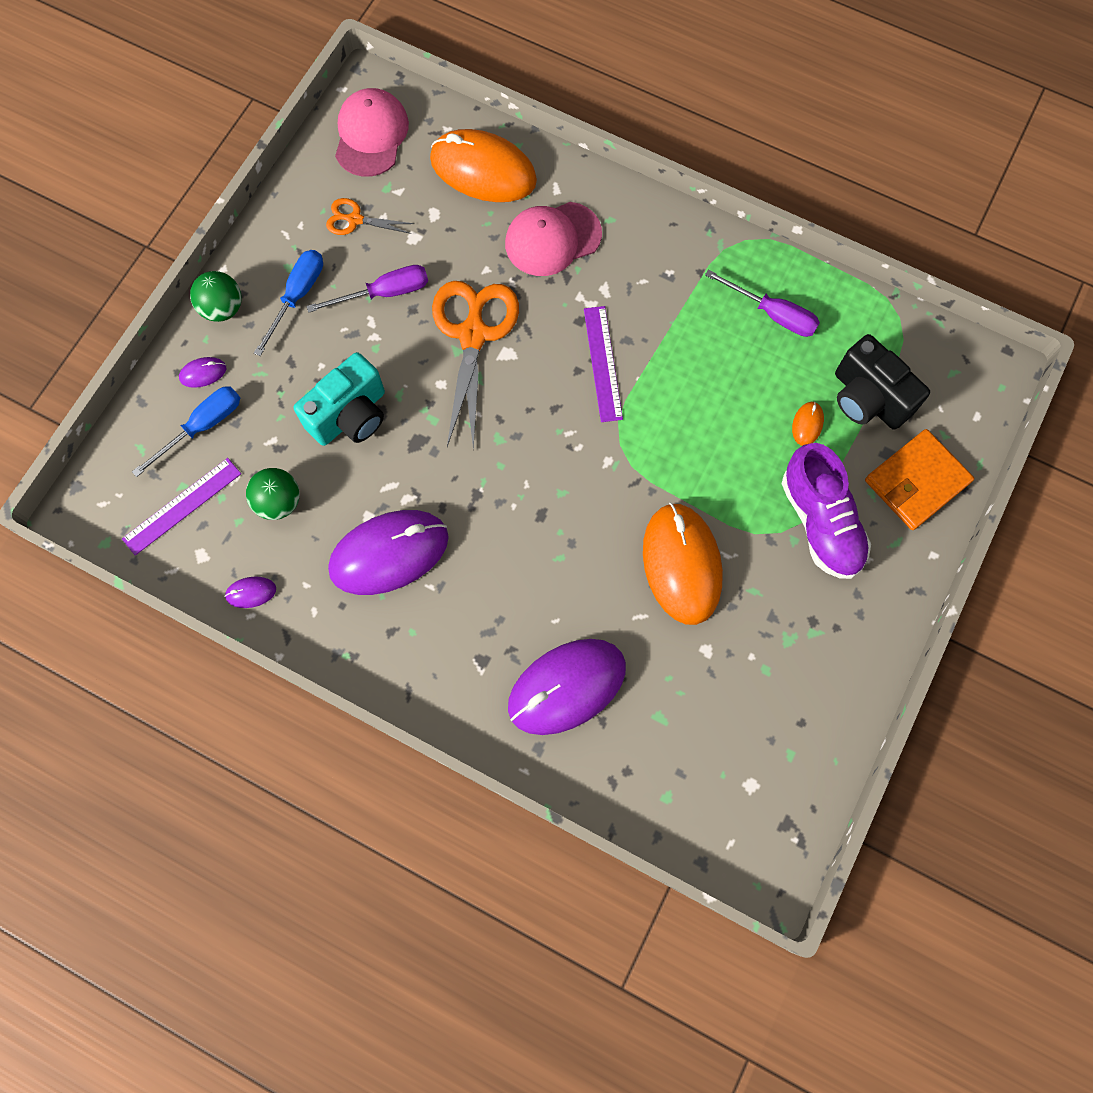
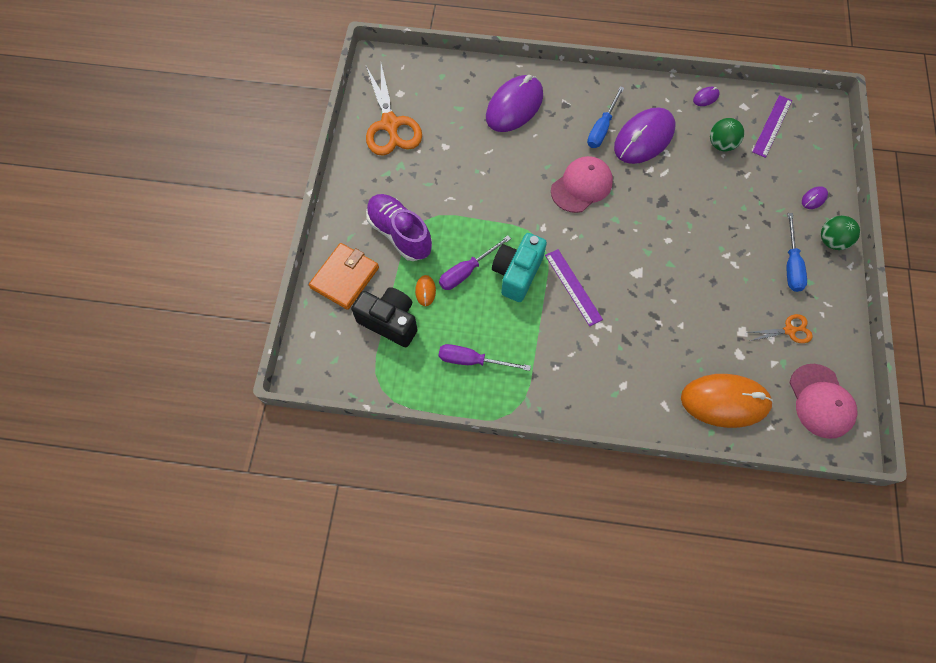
camera: 160 degrees right, 5 degrees down
blue screwdriver [132,386,240,477] -> blue screwdriver moved to [587,86,624,148]
turquoise camera [294,352,385,446] -> turquoise camera moved to [492,233,547,302]
purple screwdriver [307,265,428,313] -> purple screwdriver moved to [439,236,511,290]
orange scissors [432,281,519,450] -> orange scissors moved to [366,64,422,155]
pink cap [505,202,602,276] -> pink cap moved to [551,156,613,213]
orange mouse [643,502,723,625] -> none

